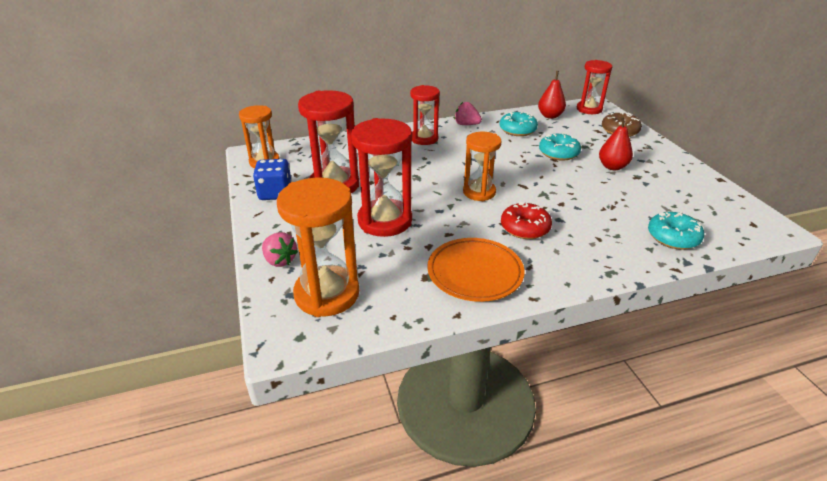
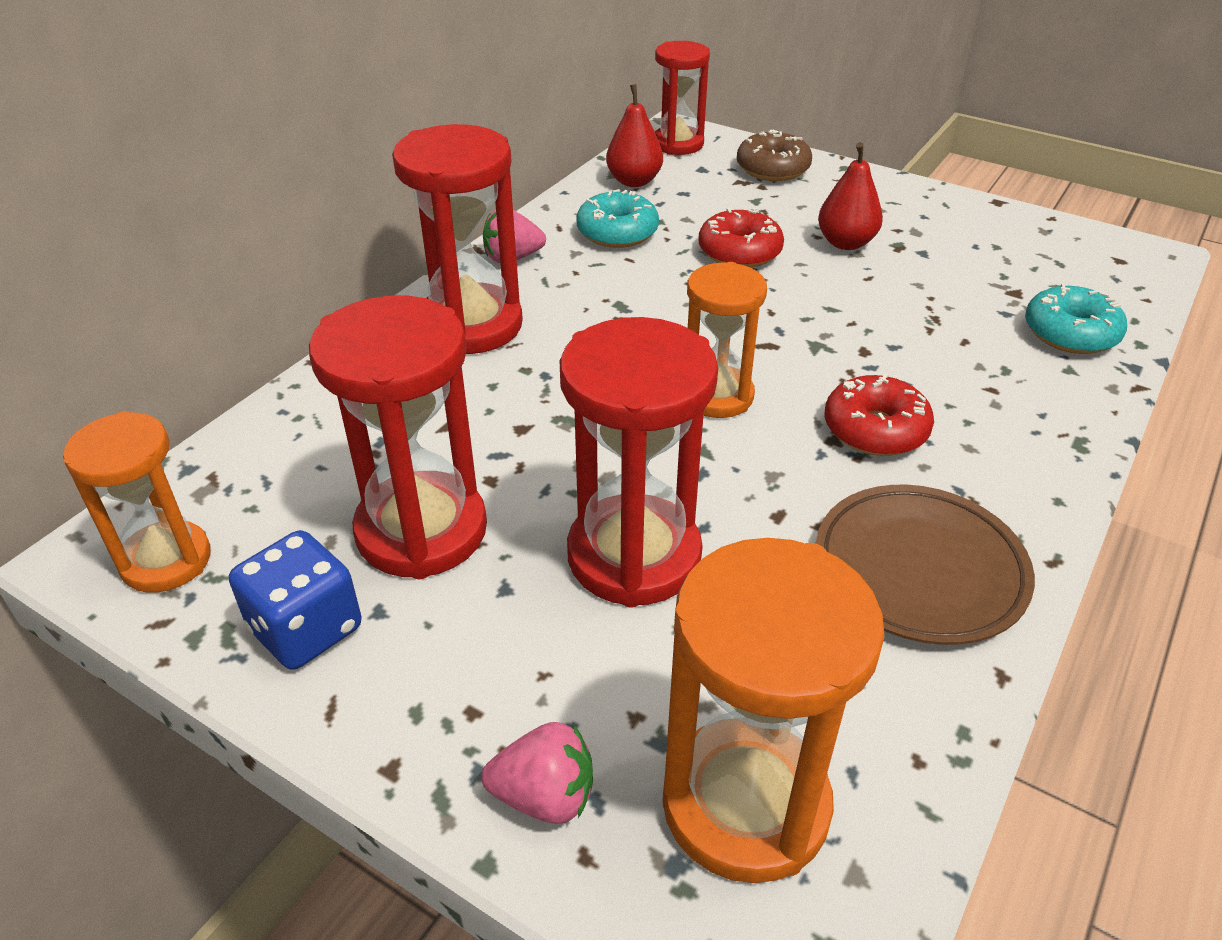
camera: 40 degrees left, 5 degrees up
red hourglass [410,85,440,145] -> red hourglass [392,124,523,354], size x1.54
orange plate [427,238,525,302] -> brown plate [816,485,1035,645]
turquoise donut [539,133,581,161] -> red donut [699,208,784,268]

